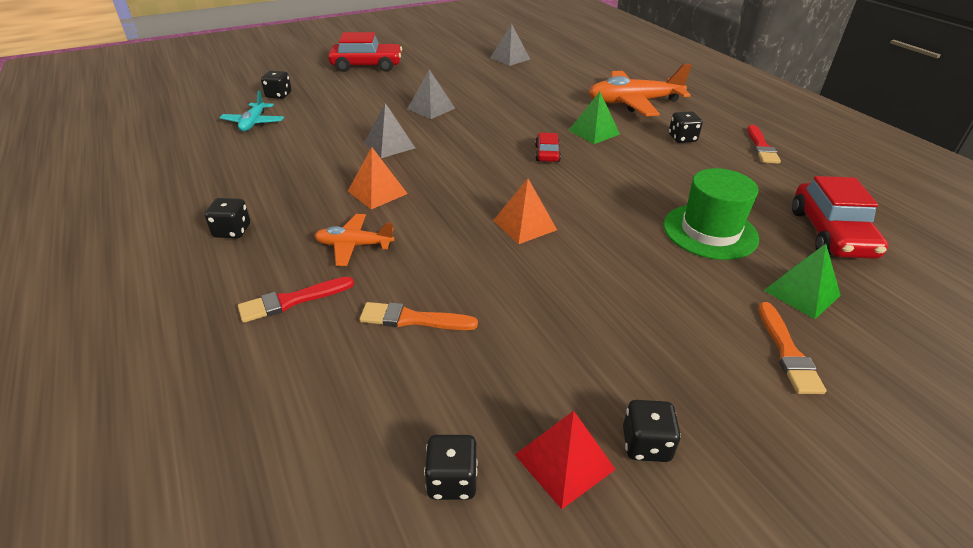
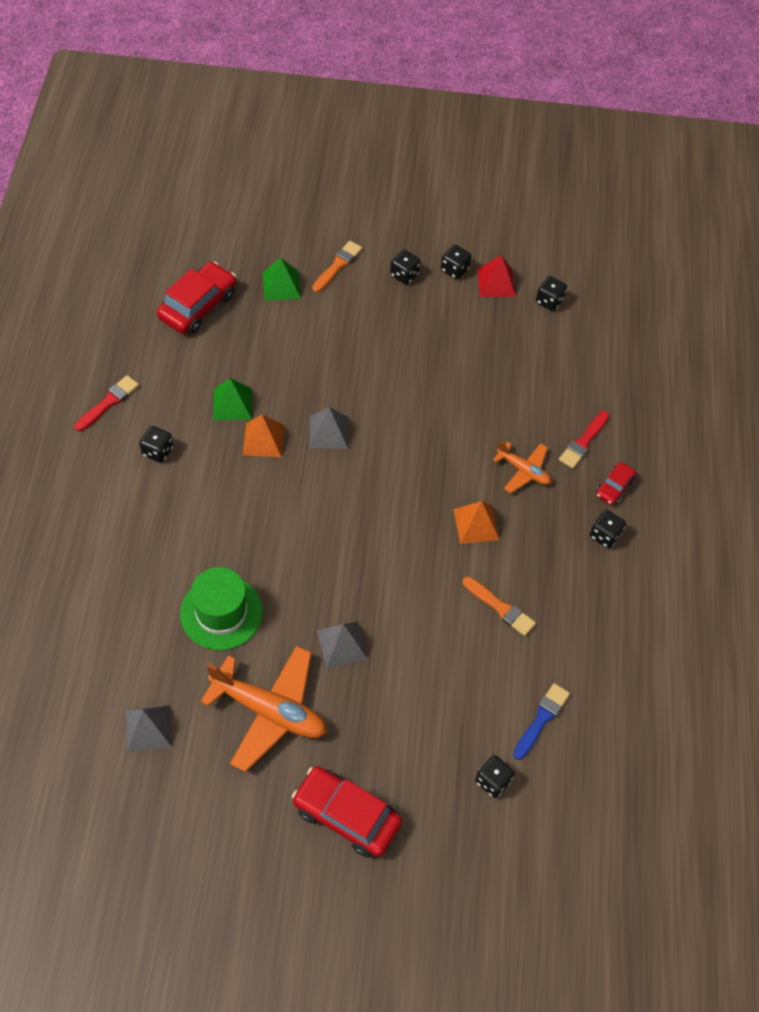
camera: 150 degrees left, 20 degrees up
turquoise plane [220,90,284,131] -> blue brush [513,683,570,760]
red brush [238,277,354,323] -> red brush turned 120 degrees clockwise [559,411,609,469]
orange brush [359,302,478,330] -> orange brush moved to [463,576,536,636]
grey pyramid [364,103,415,158] -> grey pyramid moved to [309,407,348,449]
orange pyramid [493,178,557,244] -> orange pyramid moved to [243,415,284,457]
red car [535,133,561,162] -> red car moved to [596,462,636,505]
green pyramid [568,92,620,144] -> green pyramid moved to [213,378,252,420]
orange plane [588,64,692,116] -> orange plane moved to [201,646,327,772]
green hat [663,168,759,260] -> green hat moved to [180,567,263,650]
none -> black dice [390,250,420,285]

